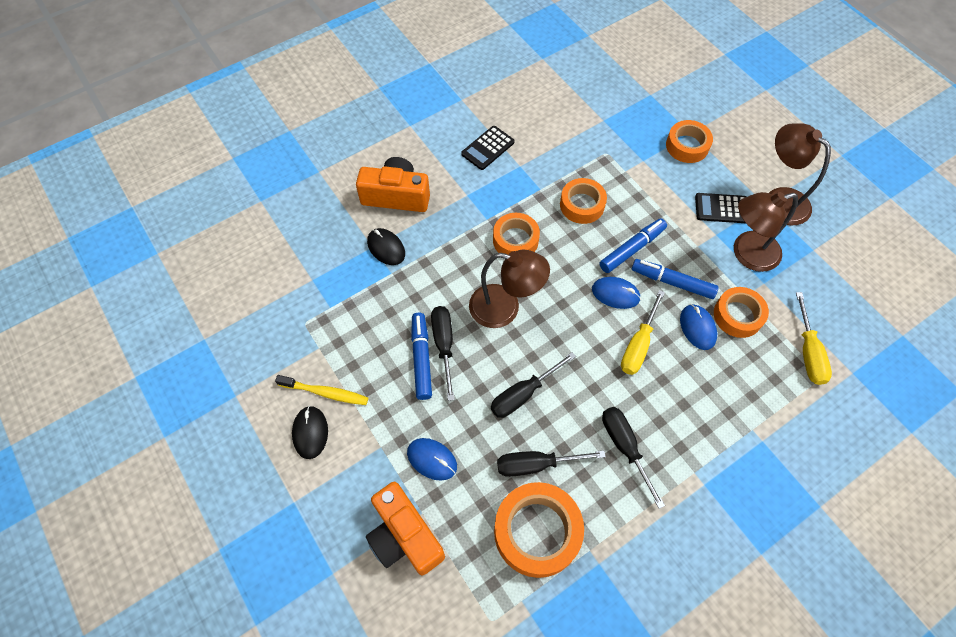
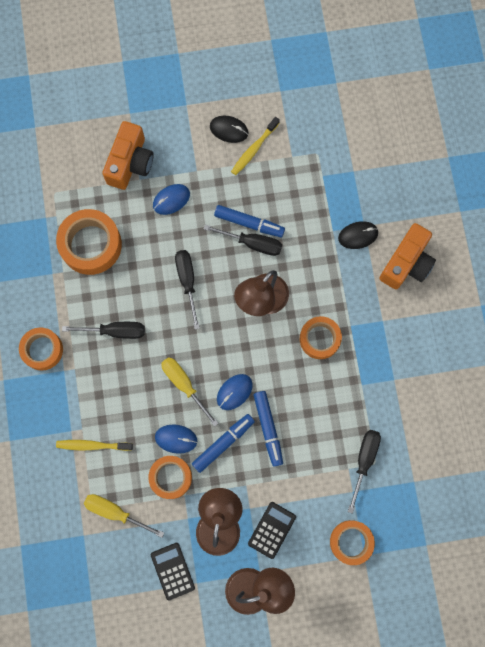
camera: 115 degrees right, 15 degrees up
orange camera [366,482,445,575] -> orange camera turned 120 degrees clockwise [102,121,154,190]
black calculator [461,126,515,170] -> black calculator moved to [151,543,195,601]
black screwdriver [497,451,606,477] -> black screwdriver moved to [348,430,381,514]
orange tape [560,178,607,224] -> orange tape moved to [19,328,63,371]
none -> yellow toothbrush [56,440,133,451]

